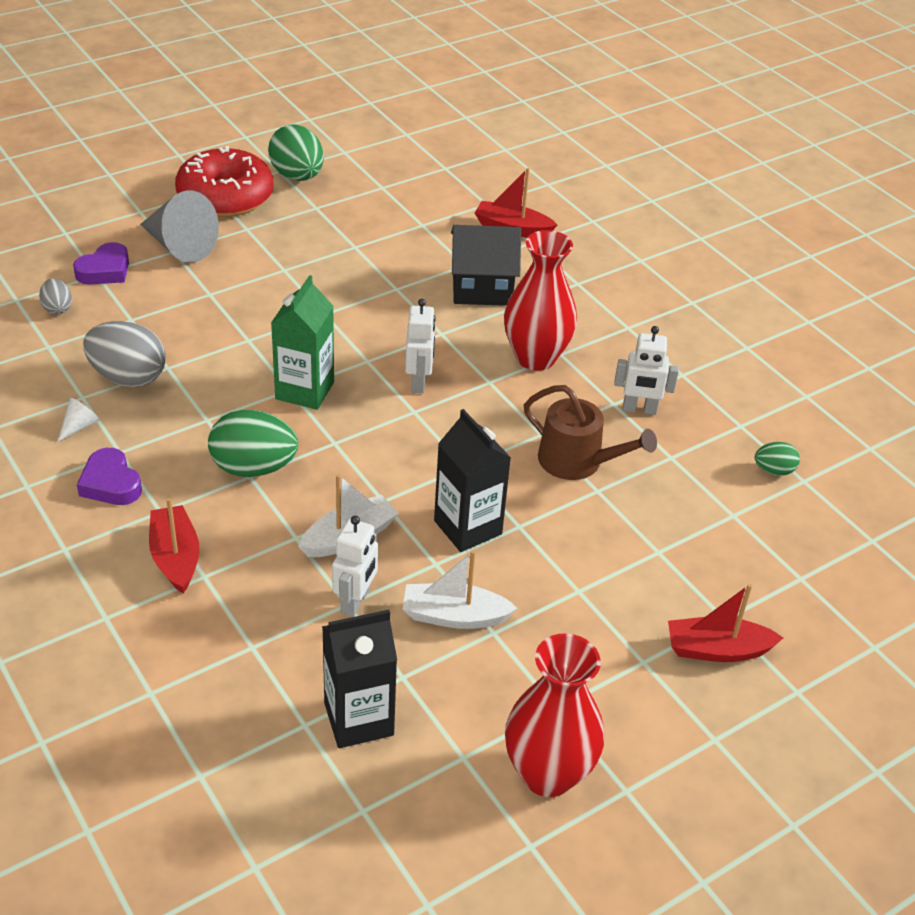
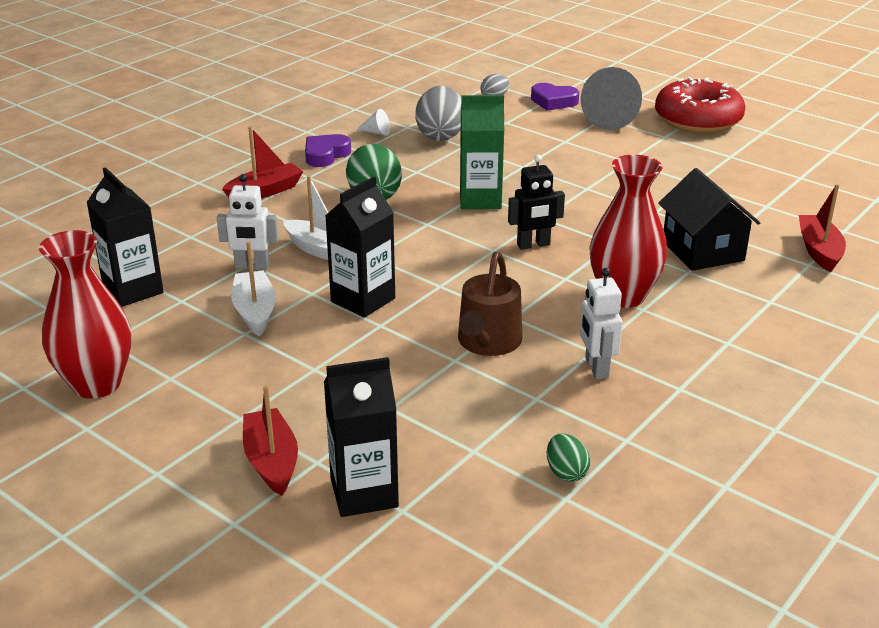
camera: 75 degrees right, 10 degrees down
green egg [268,124,324,181] -> none
white robot [405,299,436,393] -> black robot [508,155,565,250]
none -> black carton [324,357,399,517]

